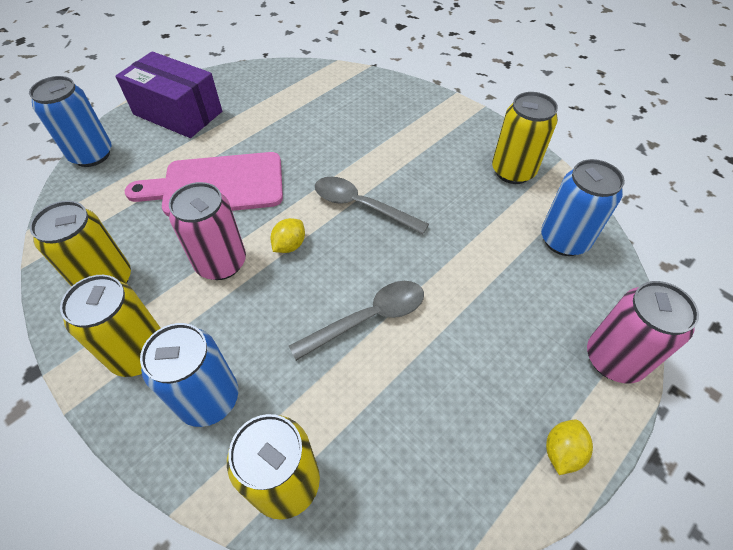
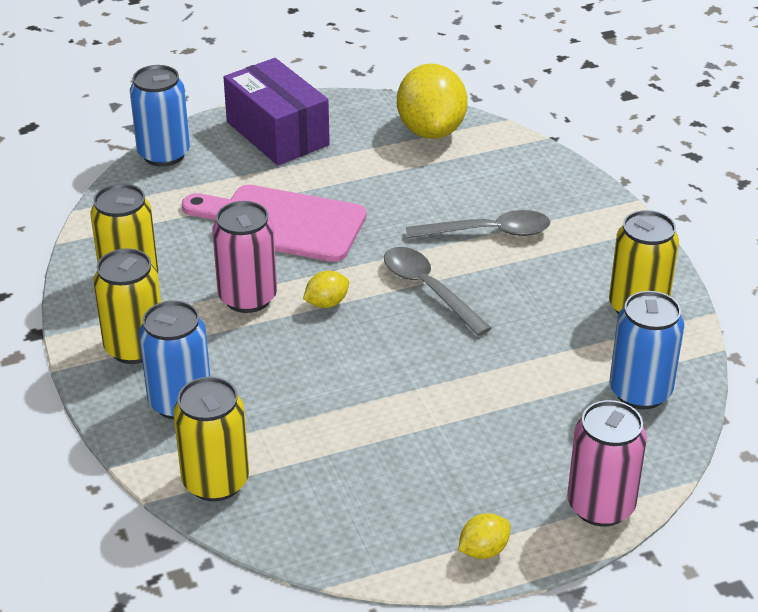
camera: 25 degrees right, 15 degrees down
grey spoon [289,281,424,361] -> grey spoon moved to [406,210,550,238]
none -> yellow lemon [397,63,468,139]

